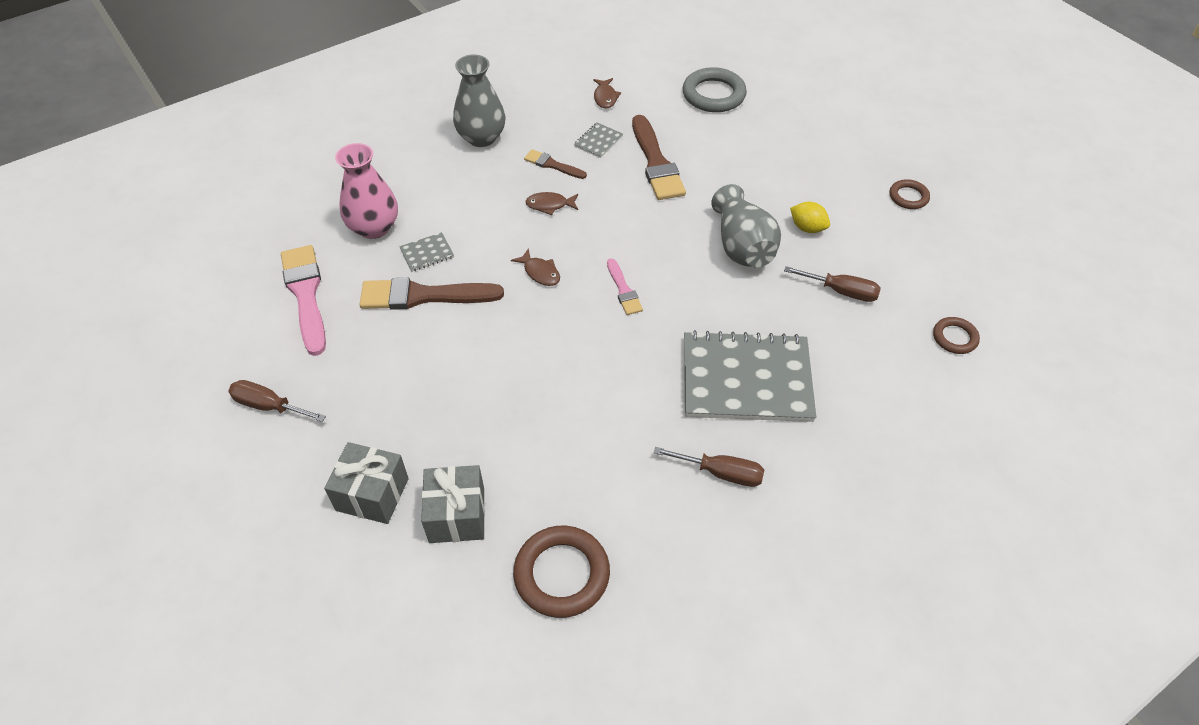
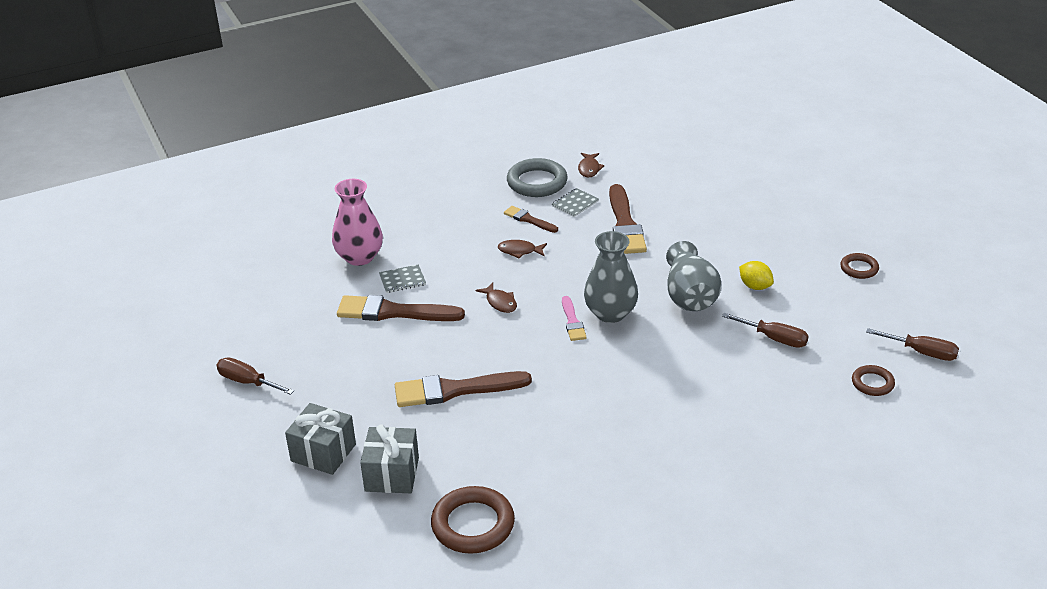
camera: 10 degrees right, 15 degrees down
pink brush [281,245,326,356] -> none
grey vase [453,55,505,147] -> grey vase moved to [584,231,638,323]
brown screwdriver [654,447,764,487] -> brown screwdriver moved to [866,328,959,361]
grey ring [683,67,747,112] -> grey ring moved to [507,158,568,197]
grey notebook [684,330,816,422] -> none
none -> brown brush [395,371,532,407]

